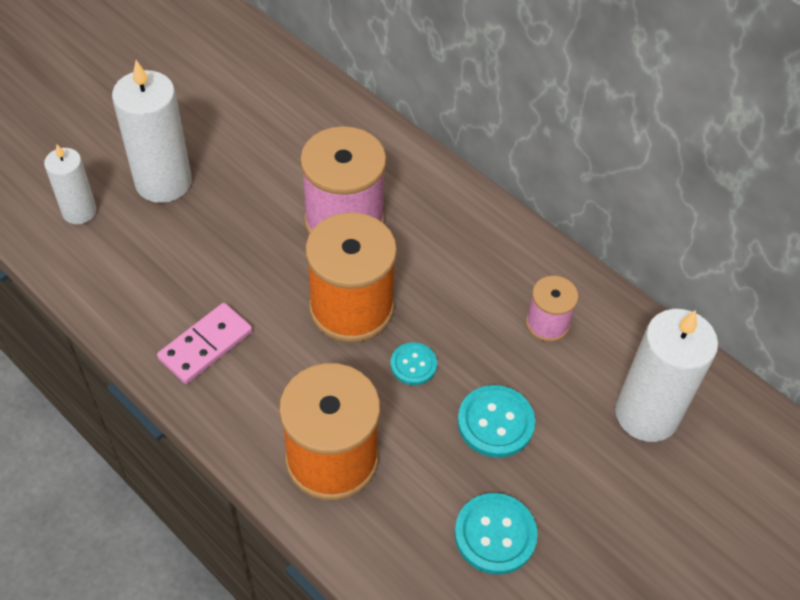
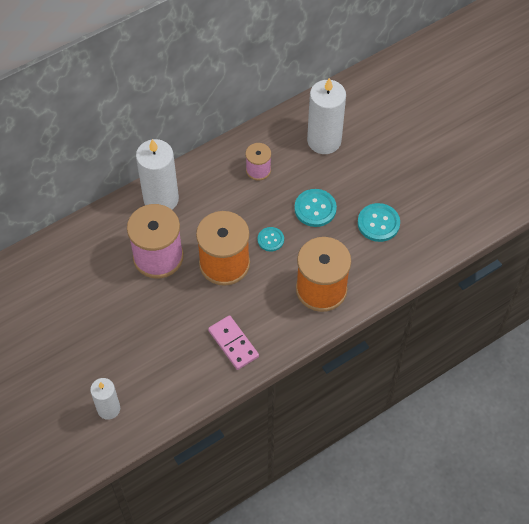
camera: 75 degrees left, 5 degrees up
white candle [112,60,192,203] -> white candle moved to [136,139,179,210]

